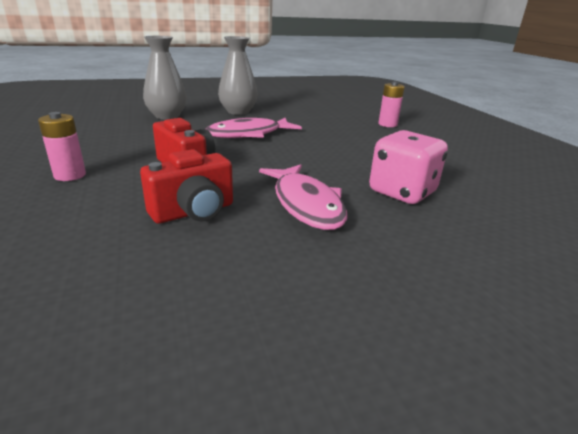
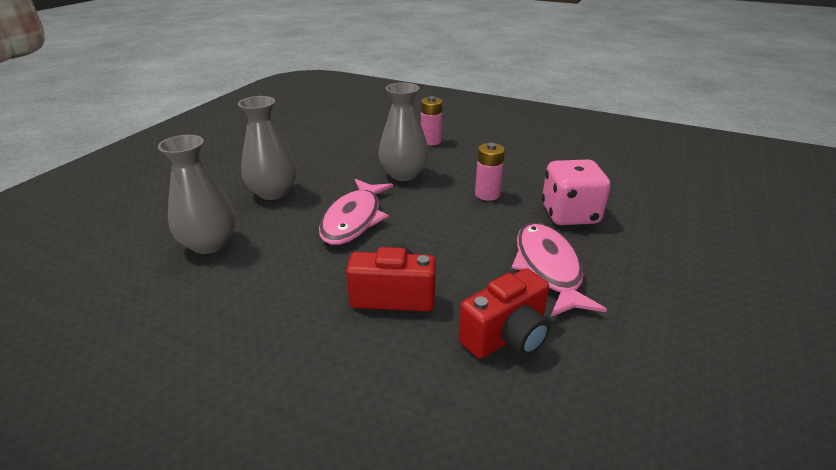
camera: 45 degrees left, 5 degrees up
pink battery [38,112,86,181] -> pink battery moved to [475,143,505,201]
red camera [140,149,233,224] -> red camera turned 45 degrees clockwise [459,268,550,359]
pink fish [259,164,347,230] -> pink fish turned 120 degrees counterclockwise [512,223,607,317]
none -> grey vase [378,82,429,181]

